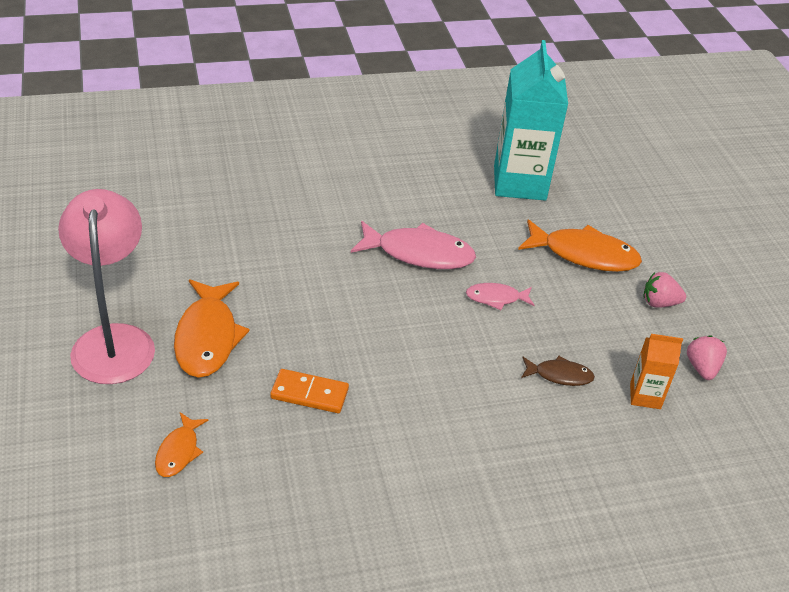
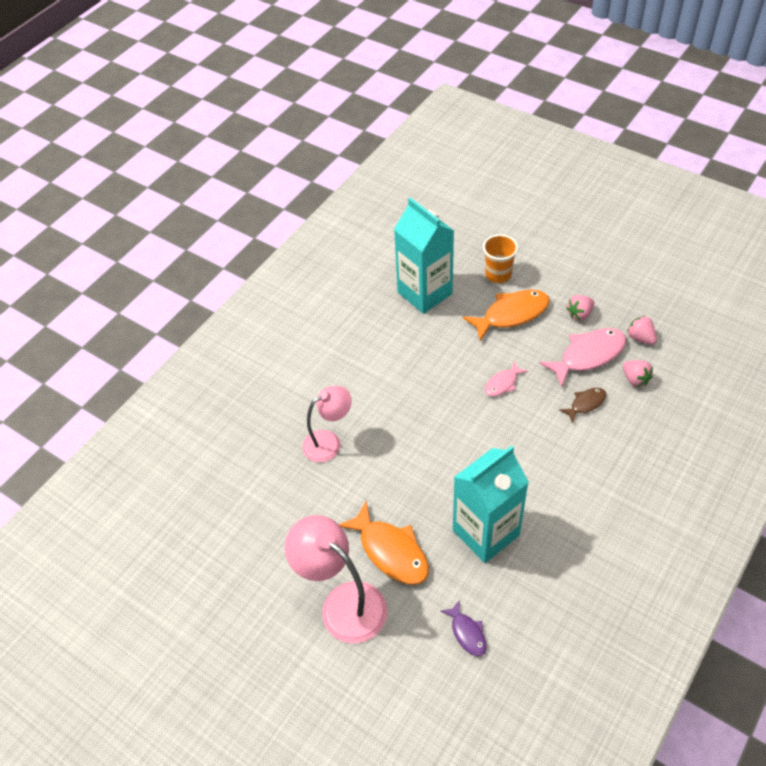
camera: 35 degrees left, 10 degrees up
orange fish [155,412,209,477] -> purple fish [441,600,487,657]
orange domino [270,369,349,413] -> turquoise carton [453,445,529,563]
pink fish [351,221,476,269] -> pink fish moved to [539,328,626,388]
orange carton [630,334,683,409] -> pink strawberry [623,360,653,387]
none -> pink lamp [302,386,352,462]
none -> orange cup [483,234,518,283]

